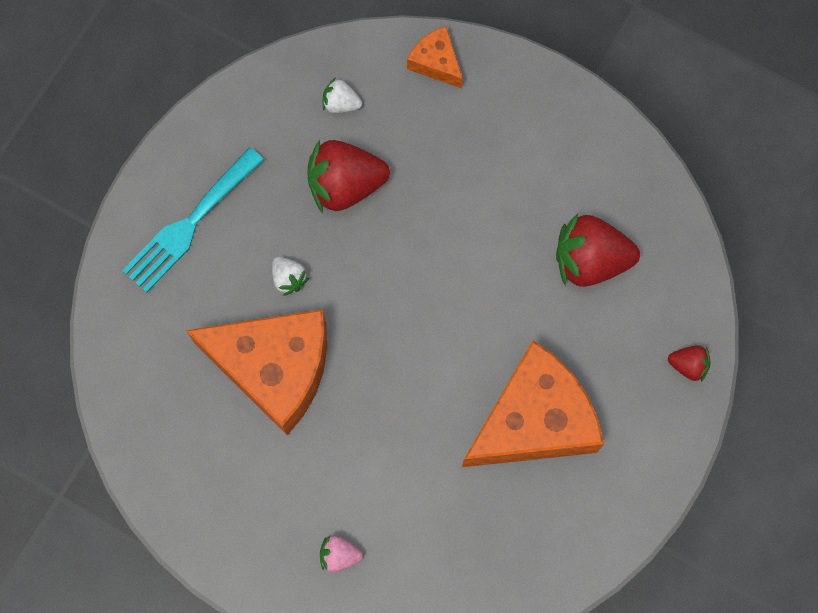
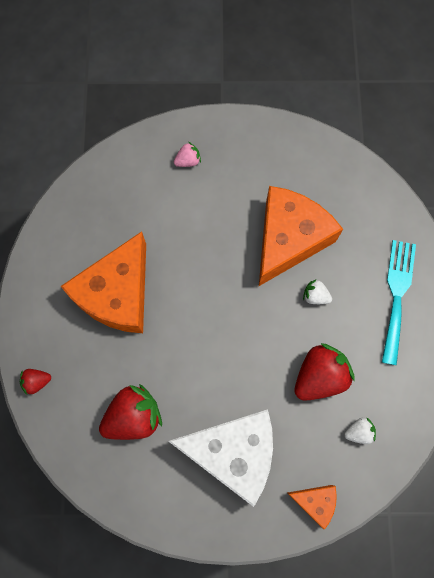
camera: 150 degrees right, 0 degrees up
orange cheese [186,309,327,435] -> orange cheese turned 135 degrees clockwise [259,186,343,286]
none -> white cheese [168,409,273,507]

